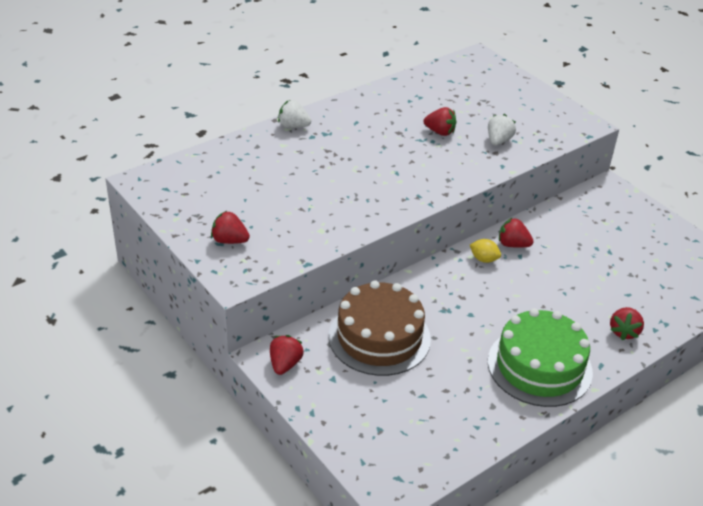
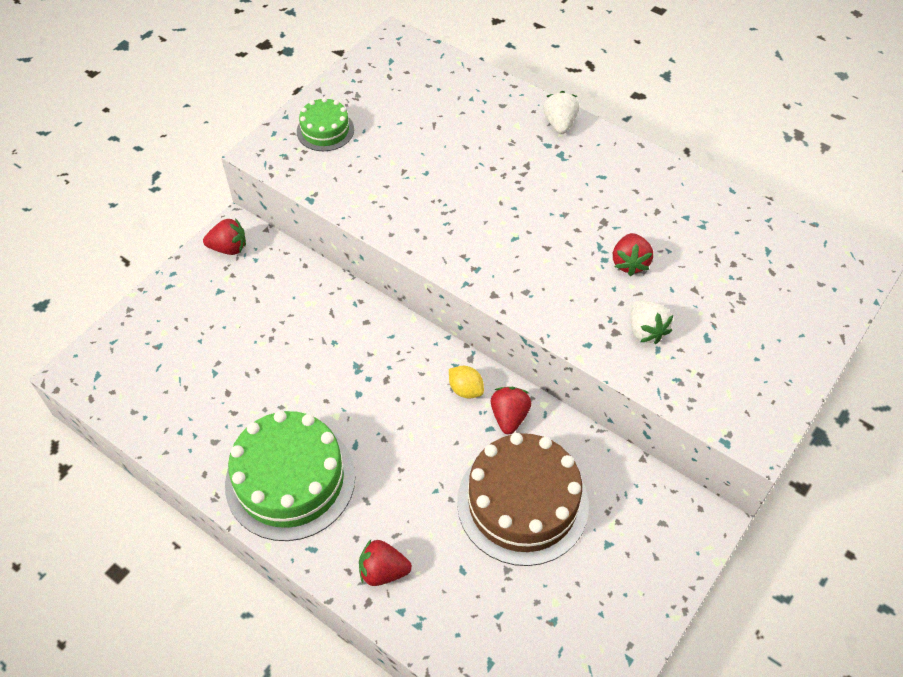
camera: 75 degrees right, 15 degrees up
red strawberry [211,211,250,244] -> green cake [297,97,354,151]
brown cake [329,280,431,376] -> brown cake moved to [457,433,589,566]
yellow lemon [470,239,501,263] -> yellow lemon turned 60 degrees counterclockwise [449,366,484,398]
white strawberry [488,114,516,145] -> white strawberry turned 60 degrees clockwise [630,301,673,344]

